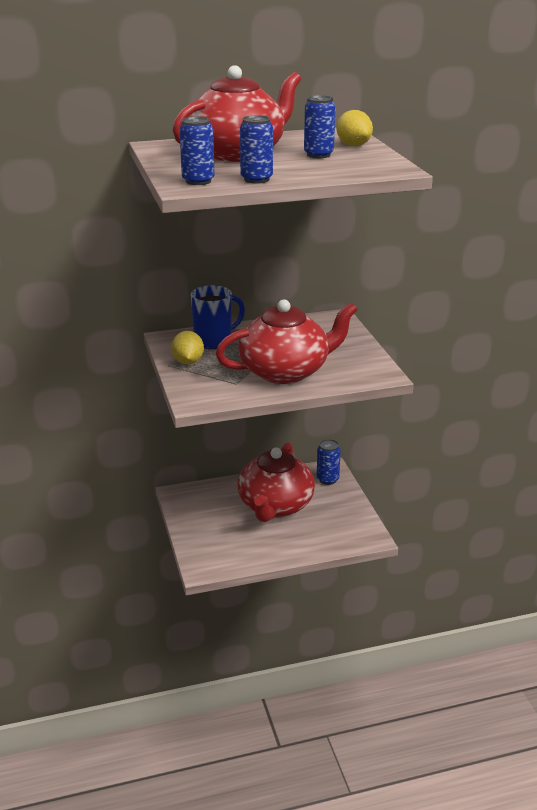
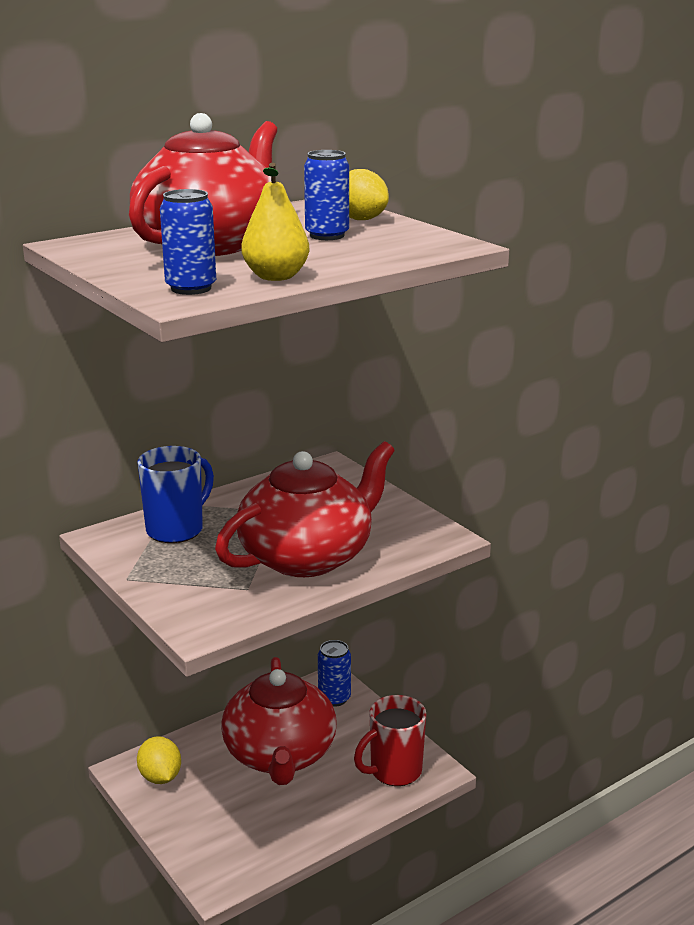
camera: 20 degrees left, 5 degrees down
yellow lemon [171,331,204,364] -> yellow lemon moved to [137,736,181,784]
blue can [240,115,273,183] -> yellow pear [241,163,310,281]
none -> red mug [354,695,426,786]

